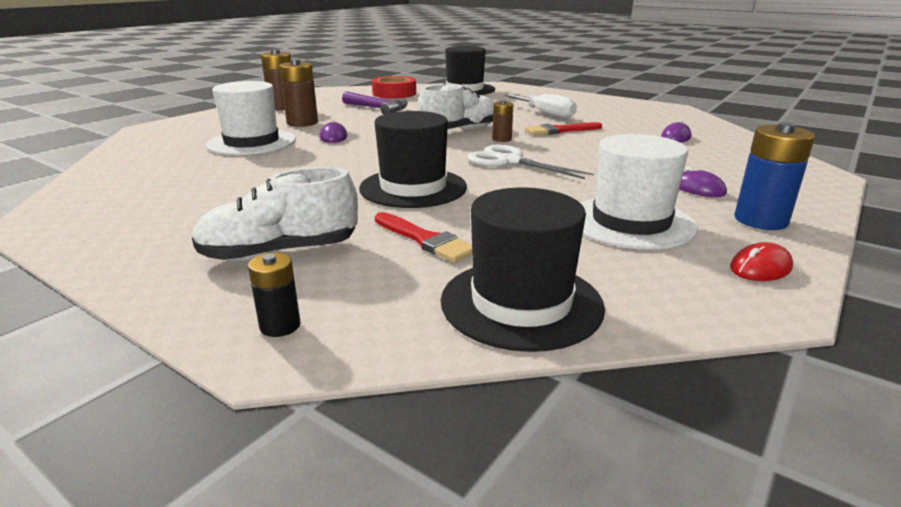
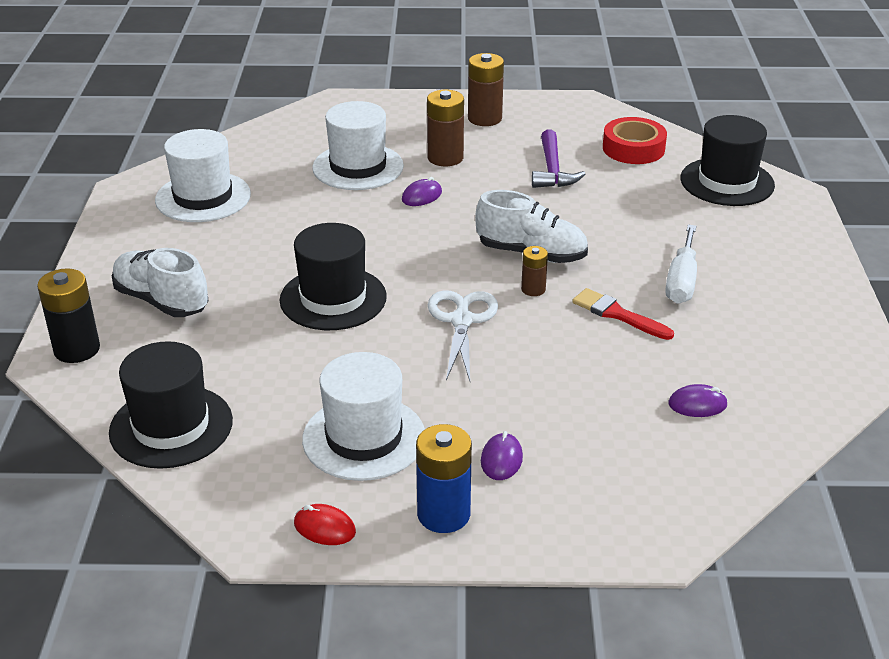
camera: 55 degrees right, 10 degrees up
black battery [248,252,301,337] -> black battery [37,268,100,363], size x1.75
red brush [375,212,472,262] -> none
none -> white hat [155,129,251,222]

